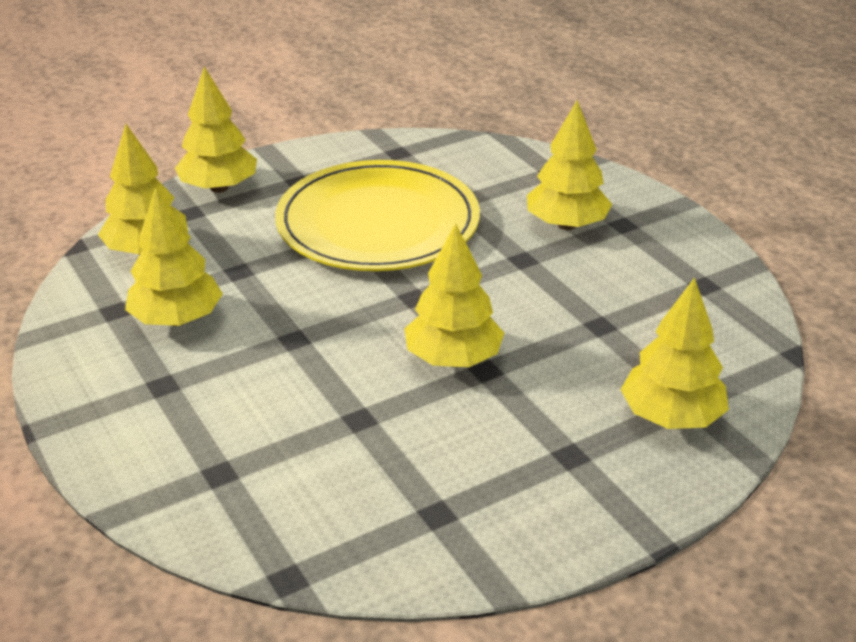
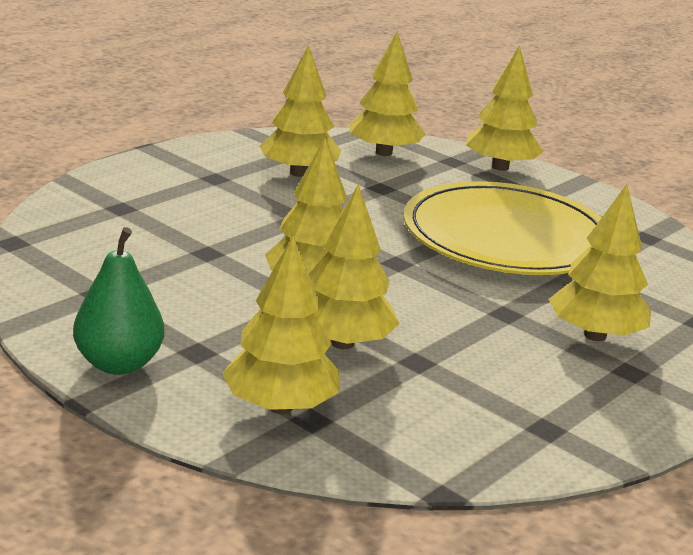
camera: 70 degrees right, 10 degrees down
none -> green pear [73,227,164,375]
none -> yellow tree [309,184,400,349]

